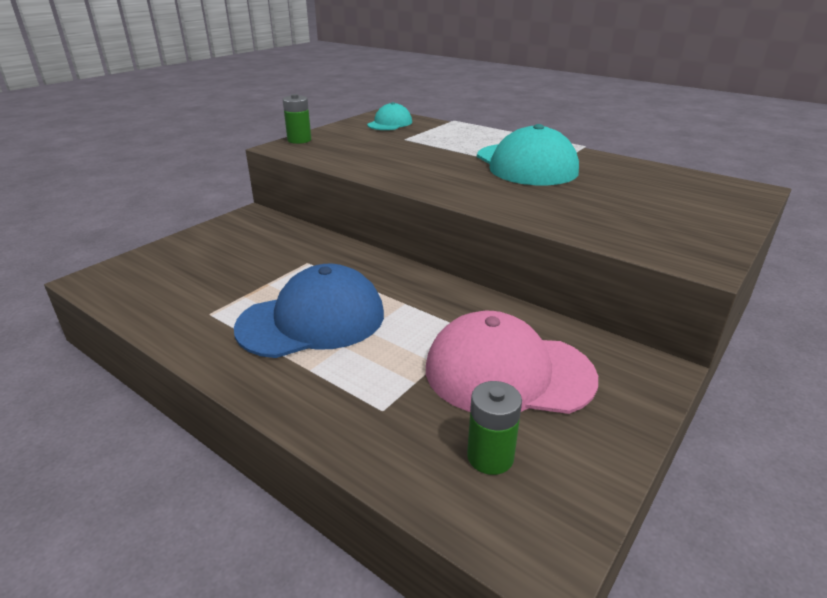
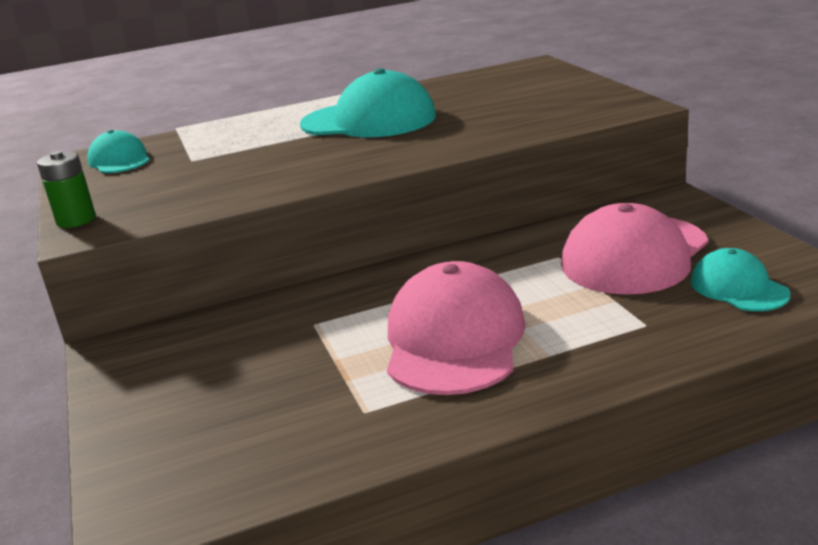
camera: 55 degrees left, 5 degrees down
blue cap [234,264,384,358] -> pink cap [387,261,526,395]
green battery [467,381,522,475] -> turquoise cap [691,248,791,311]

